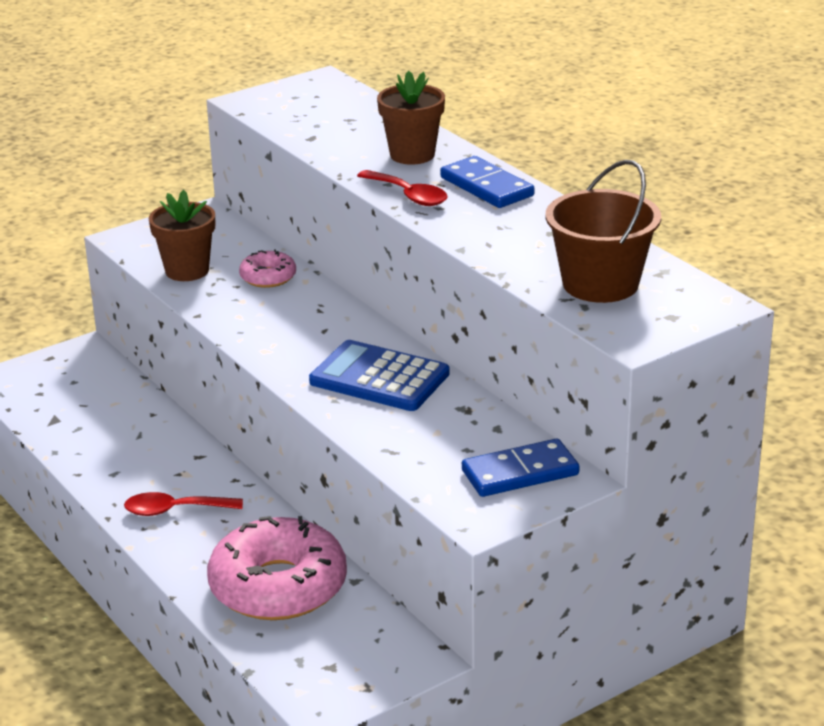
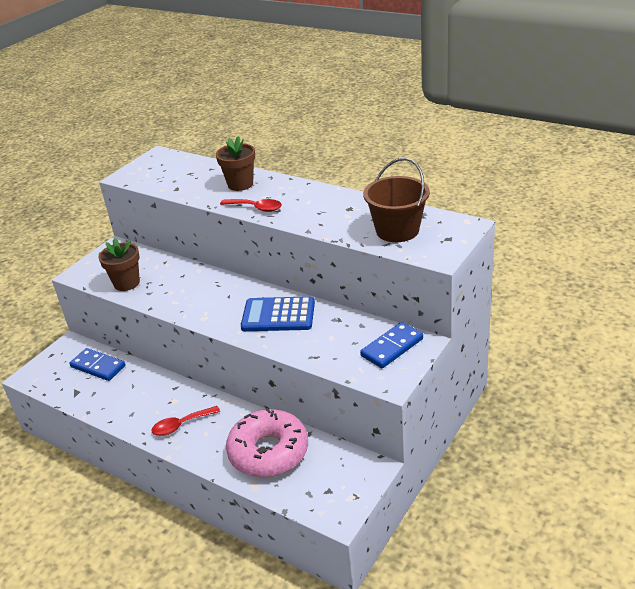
camera: 20 degrees left, 5 degrees up
pink donut [239,249,296,288] -> none
blue domino [440,156,535,208] -> blue domino moved to [69,348,126,381]

